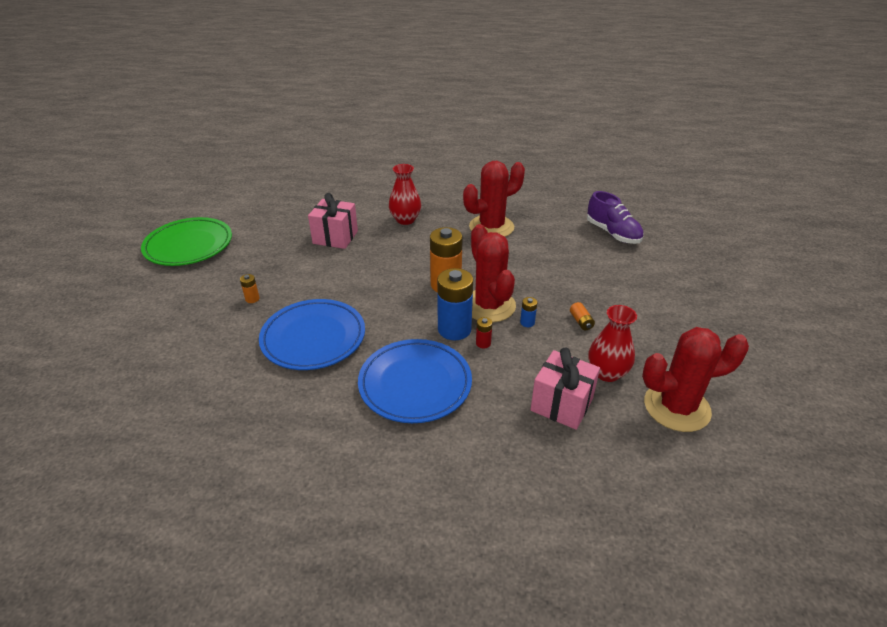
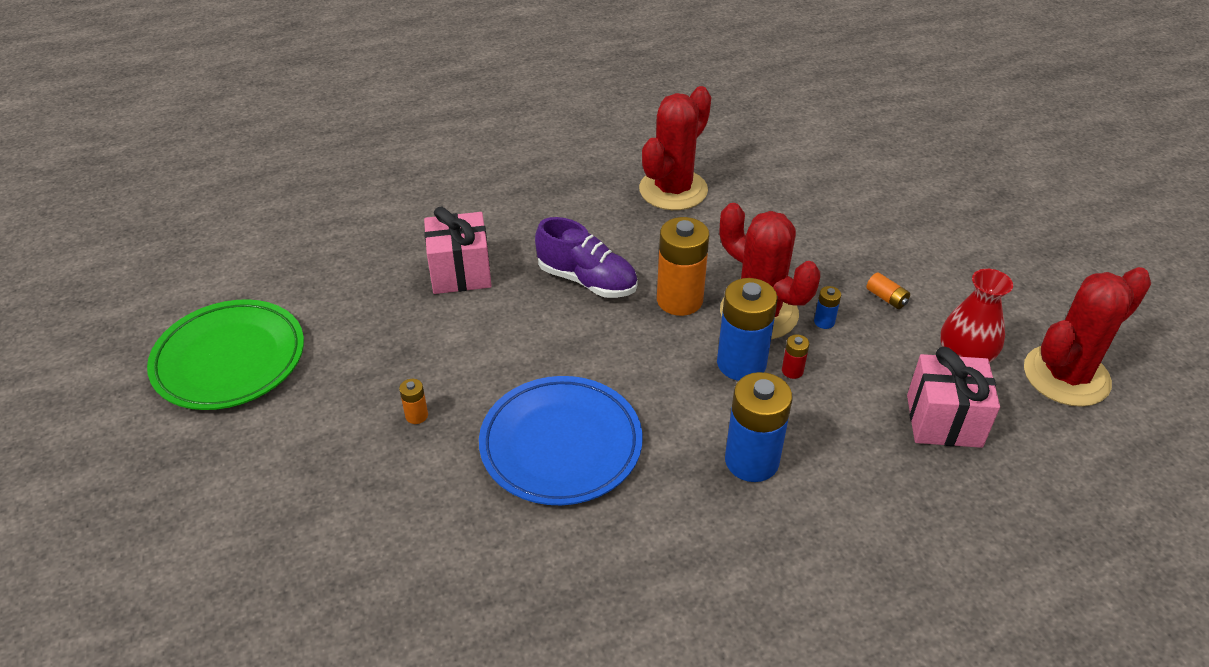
camera: 25 degrees left, 5 degrees up
blue plate [358,339,472,423] -> blue battery [725,372,792,482]
red vase [389,164,421,225] -> none
purple shoe [587,191,644,244] -> purple shoe moved to [535,217,638,298]

